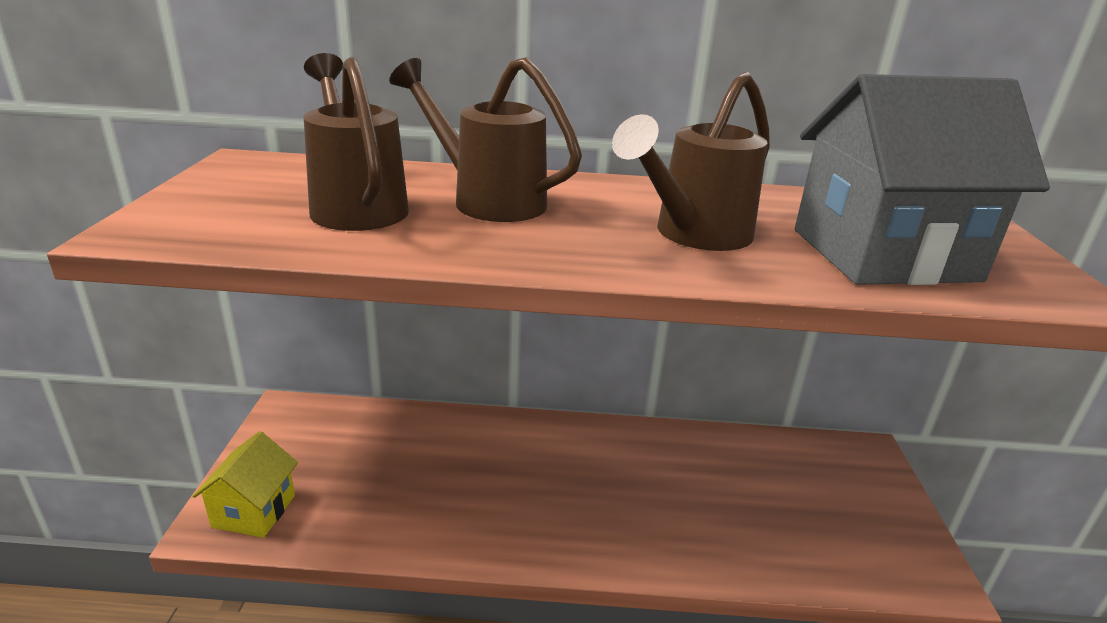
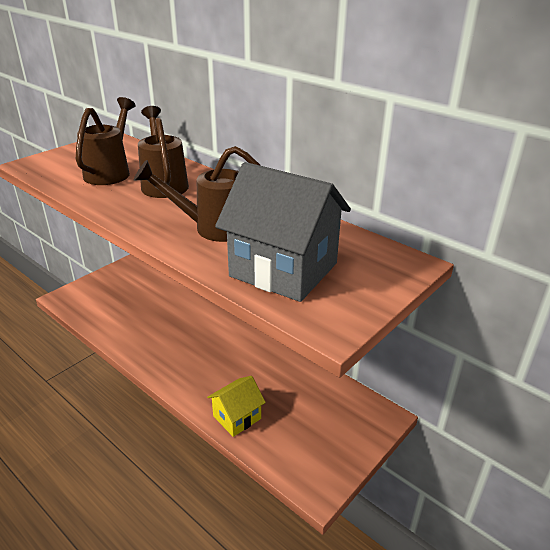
camera: 40 degrees right, 5 degrees up
yellow house [192,431,298,538] -> yellow house moved to [207,376,266,437]

